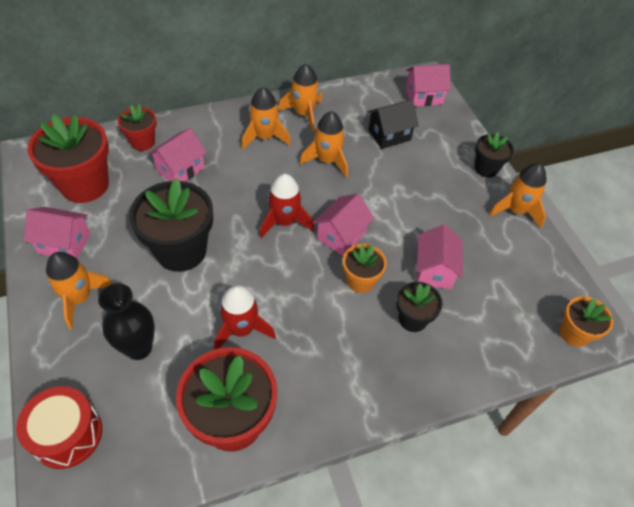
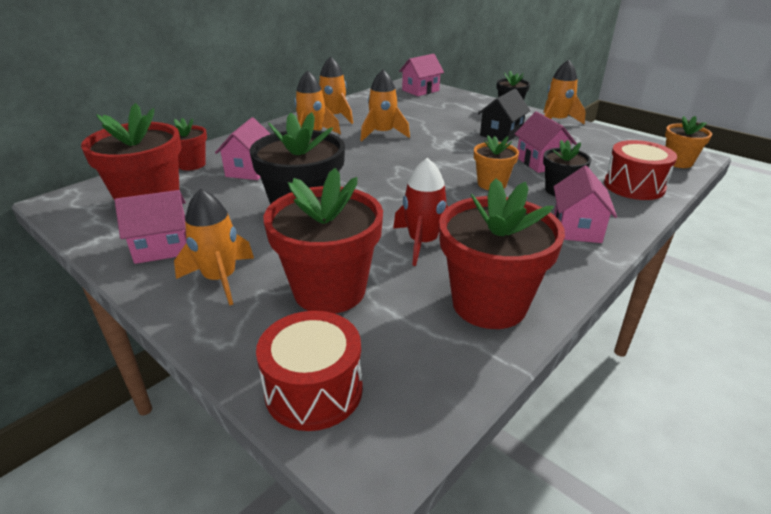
camera: 25 degrees left, 20 degrees down
black vase [98,283,155,360] -> red flower pot [264,168,383,314]
red rocket [260,174,314,238] -> none
pink house [313,194,374,256] -> pink house moved to [554,166,617,243]
black house [367,99,419,149] -> black house moved to [478,89,531,142]
none -> red drum [604,140,677,200]

